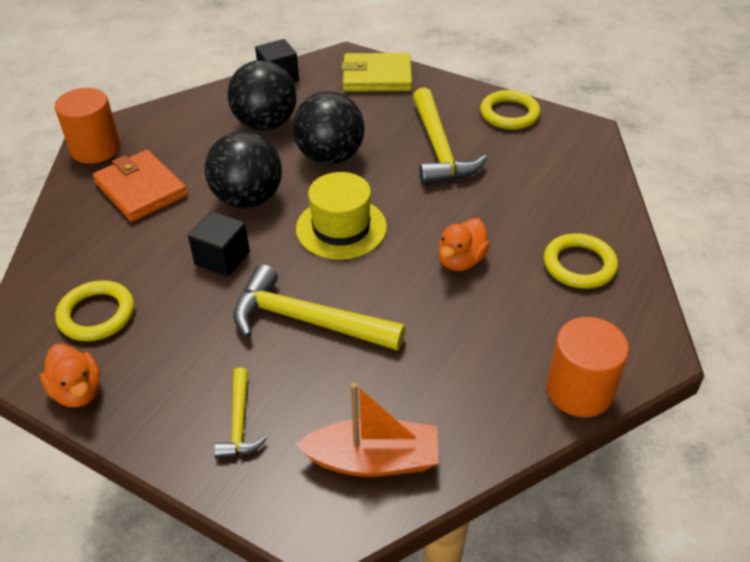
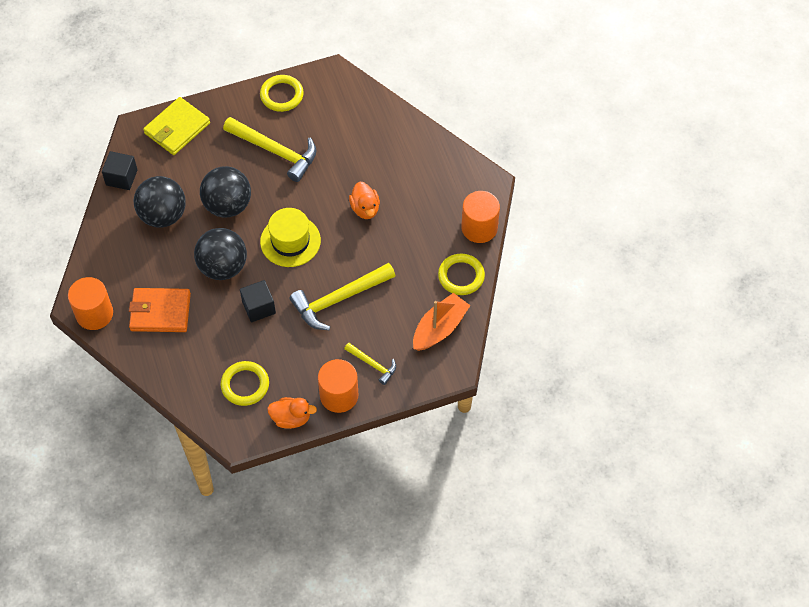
camera: 50 degrees left, 15 degrees up
yellow ring [544,233,618,289] -> yellow ring moved to [438,254,485,295]
none -> orange cylinder [318,359,358,413]

